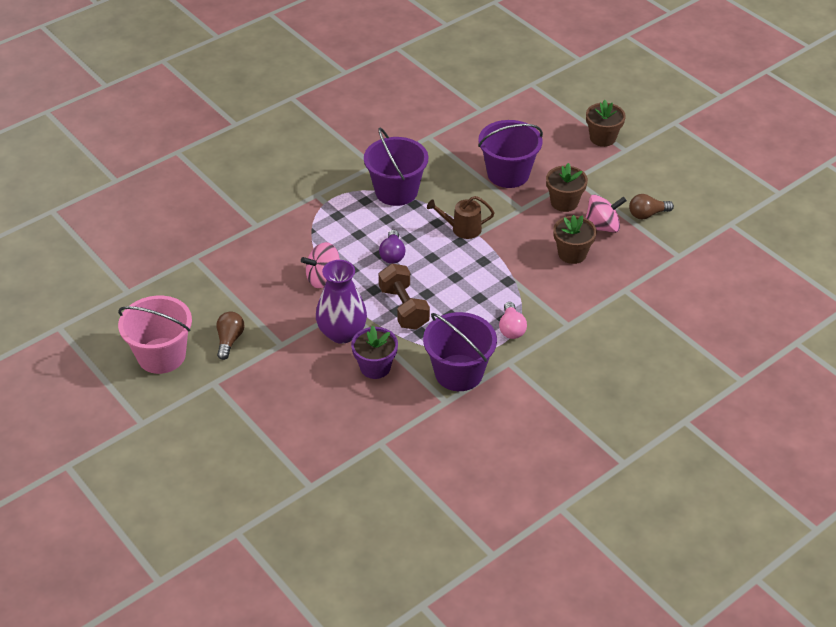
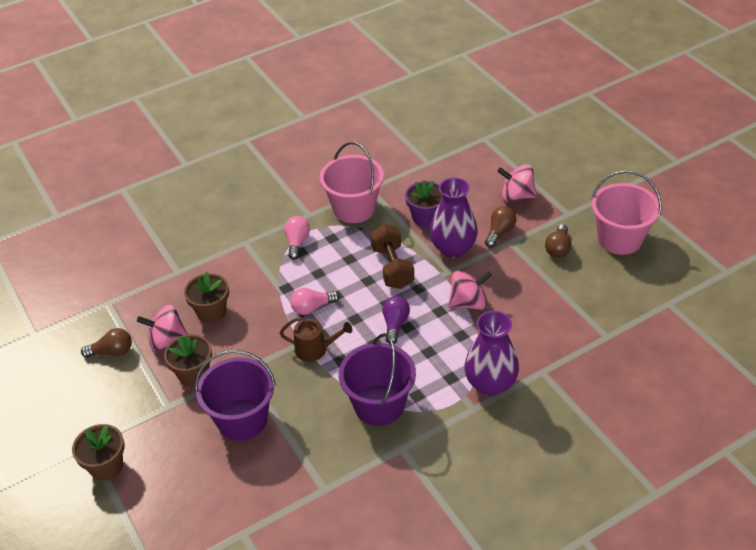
camera: 170 degrees left, 0 degrees up
purple bucket [423,312,497,391] -> pink bucket [320,142,384,223]
none -> pink light bulb [290,288,339,315]
none -> purple vase [464,311,519,396]
none -> brown light bulb [485,206,517,247]
none -> pink spinning top [497,164,537,202]

